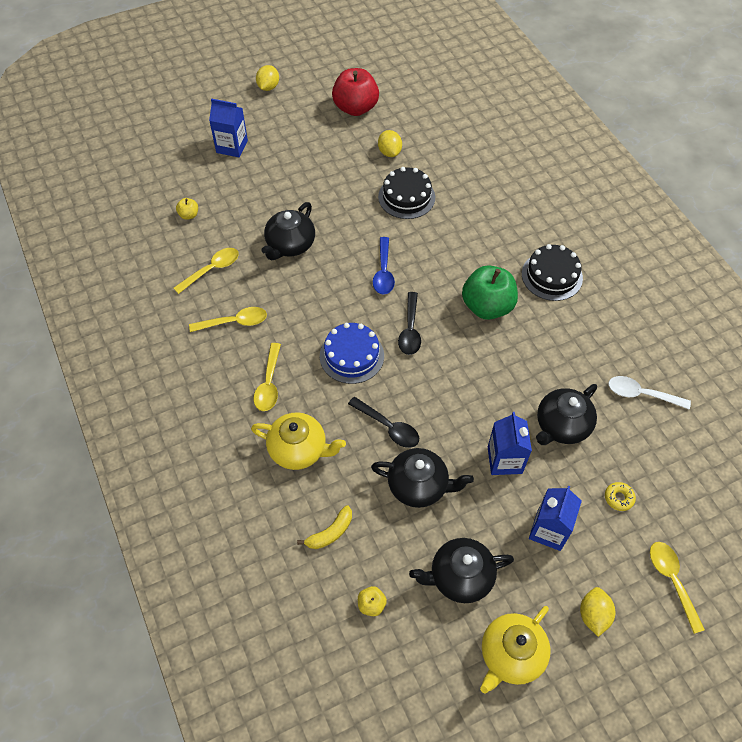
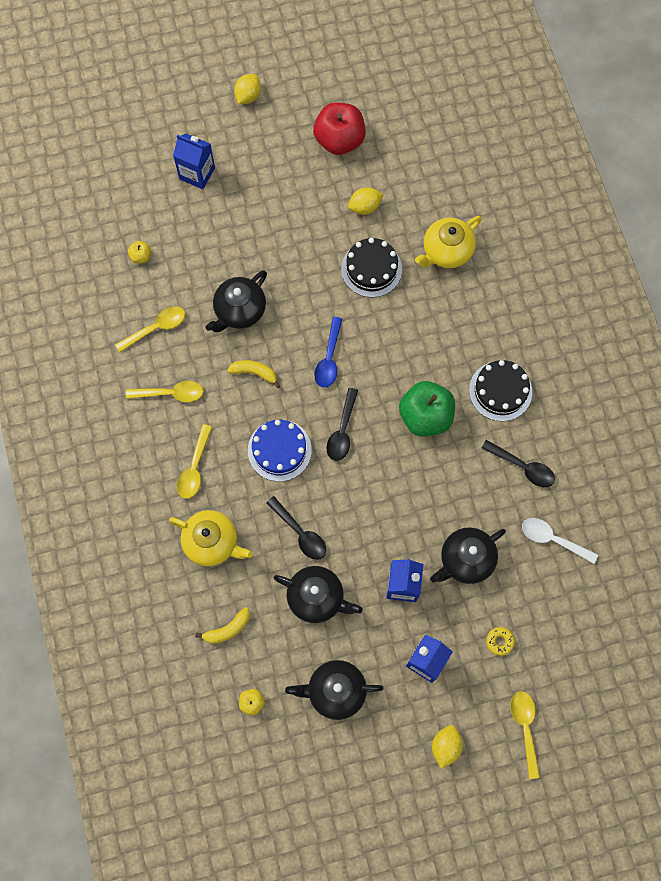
camera: 10 degrees right, 15 degrees up
yellow lemon [378,130,402,157] -> yellow lemon turned 75 degrees clockwise [348,187,384,215]
yellow teapot [480,606,551,694] -> yellow teapot moved to [415,216,481,268]
none -> yellow banana [227,360,280,388]
none -> black spoon [482,440,555,487]

